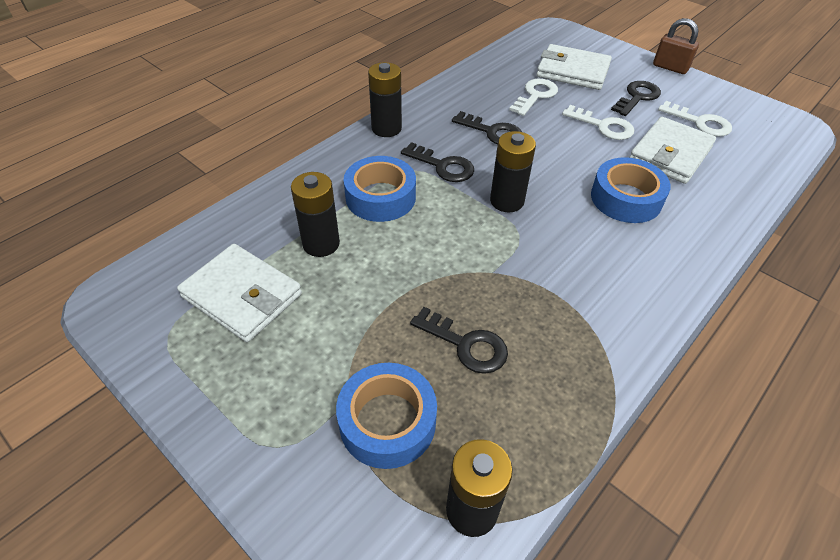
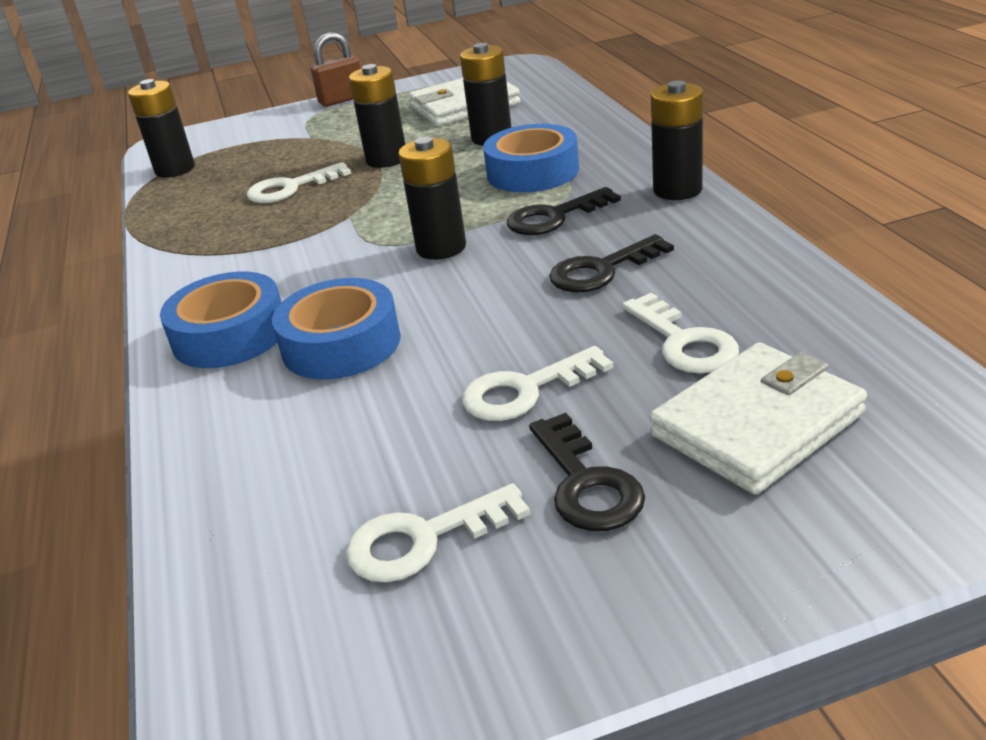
camera: 125 degrees right, 15 degrees down
blue tape [336,363,437,469] -> blue tape moved to [160,271,282,368]
black key [410,307,508,374] -> white key [247,162,351,203]
white wallet [629,117,716,184] -> none
brown padlock [653,18,699,74] -> brown padlock moved to [311,32,361,107]
none -> black battery [349,64,405,168]

